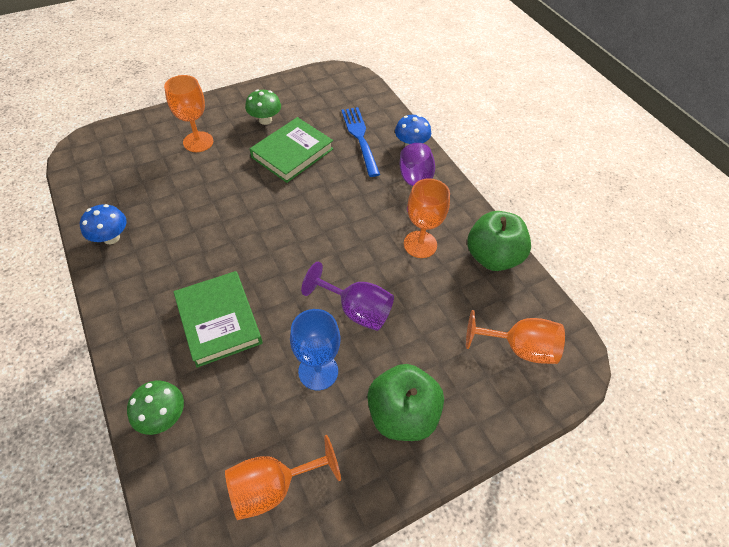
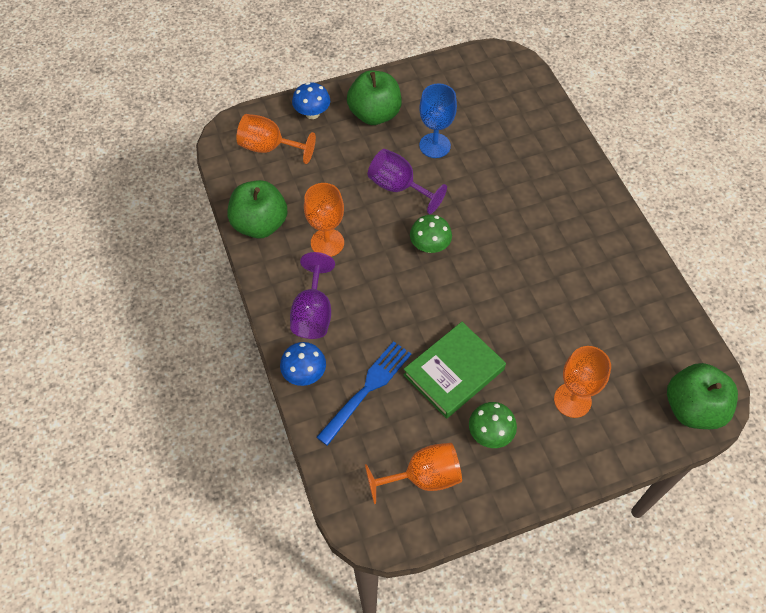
camera: 170 degrees left, 5 degrees up
blue mushroom [80,204,127,244] -> blue mushroom moved to [292,82,330,119]
green mushroom [127,381,184,435] -> green mushroom moved to [410,215,452,253]
green book [173,271,263,368] -> none
orange goblet [225,435,341,520] -> orange goblet moved to [365,443,462,504]
blue fork [341,107,380,177] -> blue fork turned 135 degrees counterclockwise [317,341,411,446]
none -> green apple [667,363,738,429]

